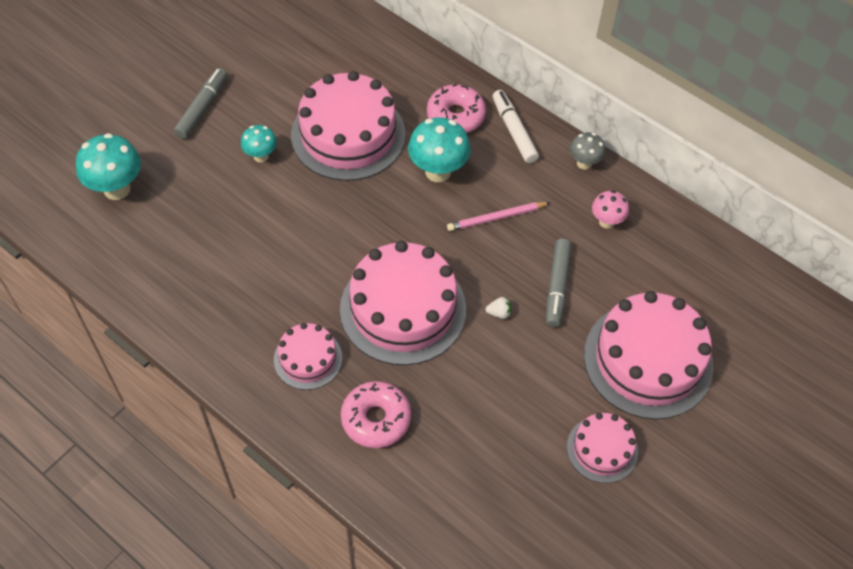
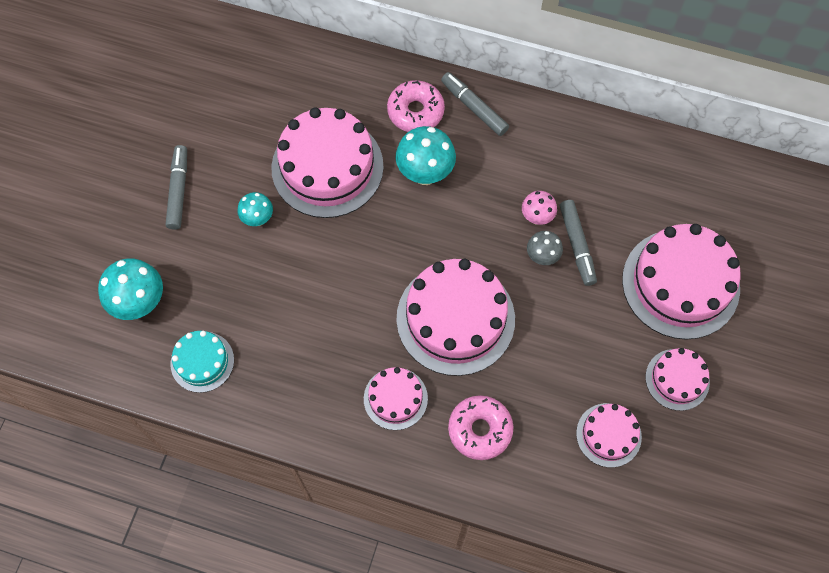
camera: 20 degrees left, 10 degrees up
pink pencil [447,202,551,231] -> none
white strawberry [486,297,512,319] -> none
white marker [492,90,539,163] -> grey marker [441,72,509,136]
grey mushroom [570,132,605,170] -> grey mushroom moved to [527,231,563,265]
pink mushroom [592,190,629,229] -> pink mushroom moved to [522,191,557,225]
none -> turquoise cake [171,331,234,393]
none -> pink cake [576,403,642,468]

